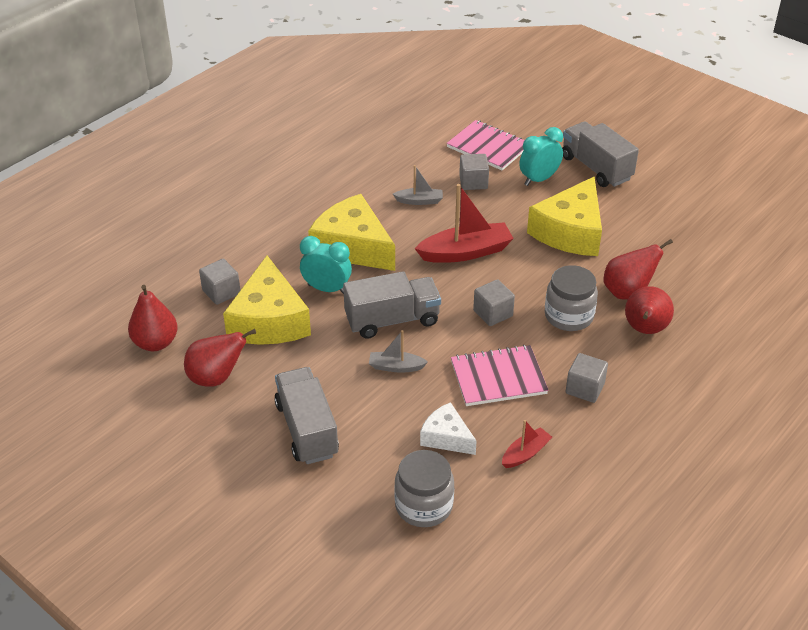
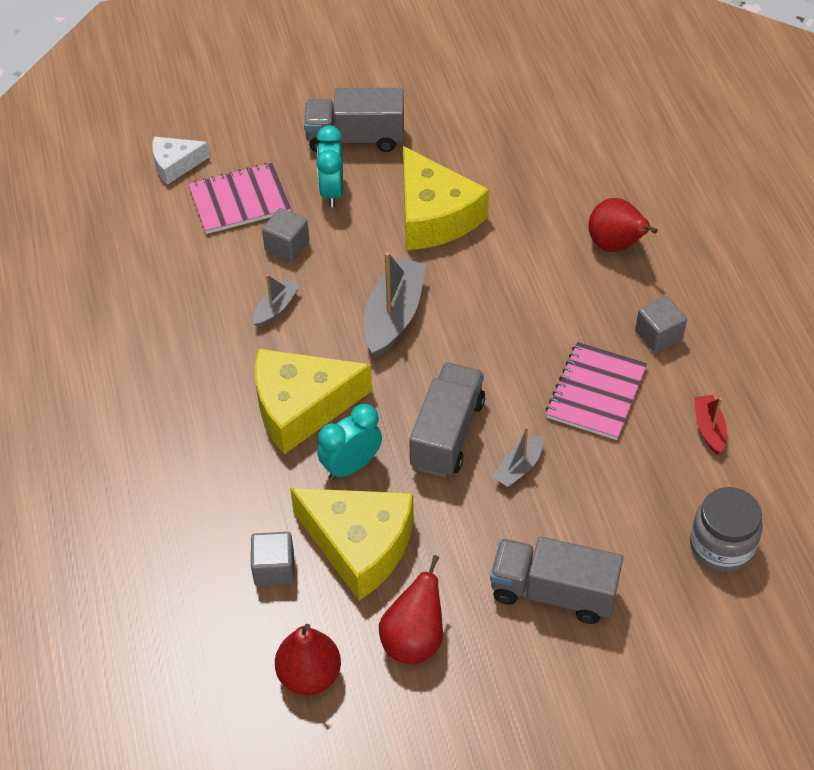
camera: 55 degrees left, 10 degrees up
red boat [414,184,514,263] -> grey boat [364,252,426,358]
white cheese [420,402,477,455] -> white cheese moved to [152,137,210,185]
grey cube [473,279,515,326] -> none
grey jar [545,265,598,331] -> none
red pear [604,239,673,300] -> none

